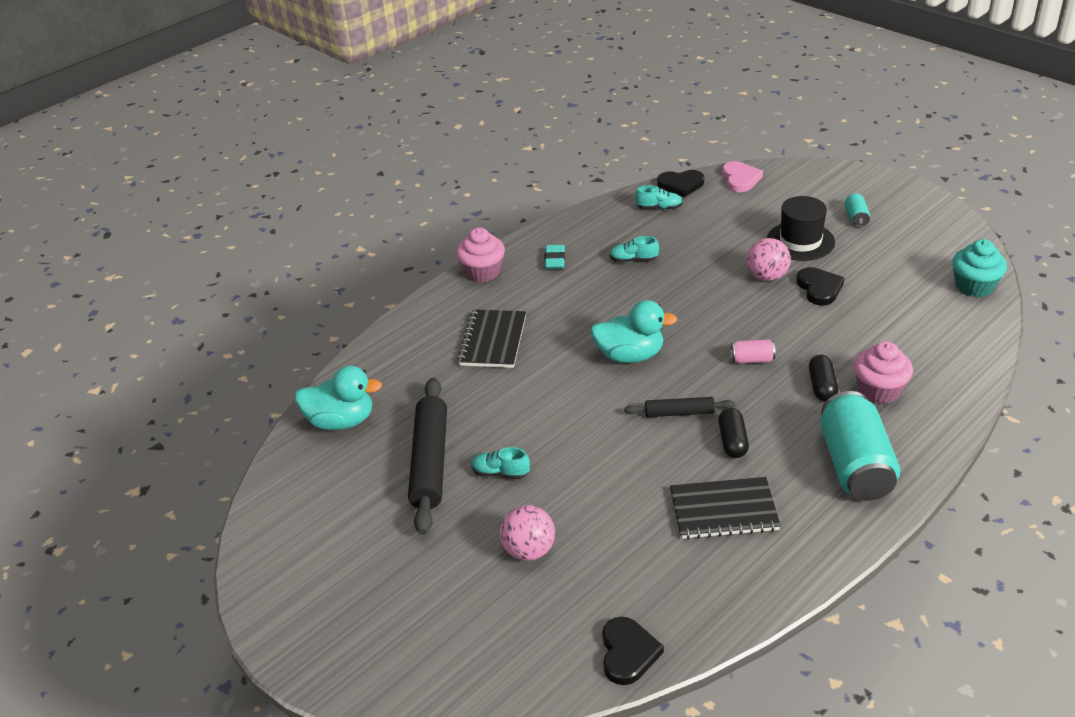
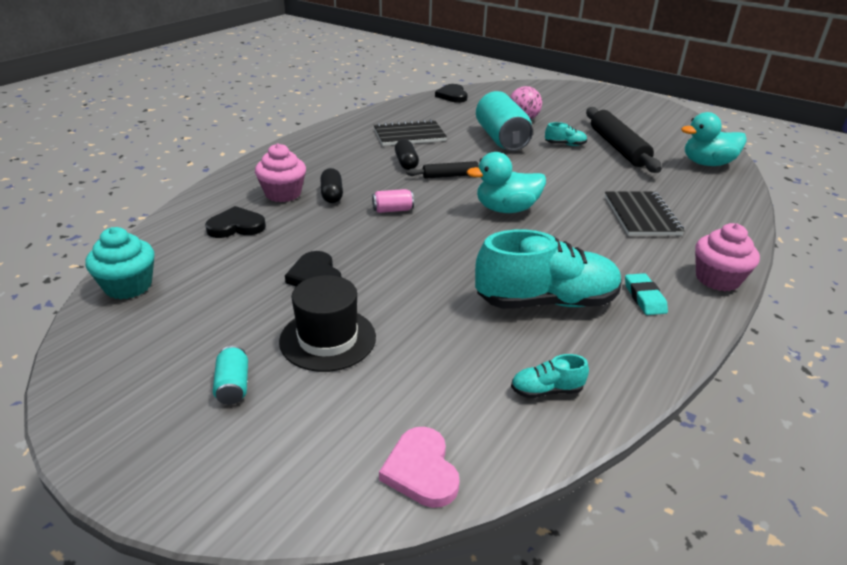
camera: 165 degrees right, 5 degrees down
turquoise shoe [609,236,659,262] -> turquoise shoe [475,230,622,309], size x2.31
black heart [657,170,704,197] -> black heart moved to [205,206,266,238]
pink ball [747,238,791,281] -> none
turquoise can [820,391,900,501] -> turquoise can moved to [476,91,533,151]

